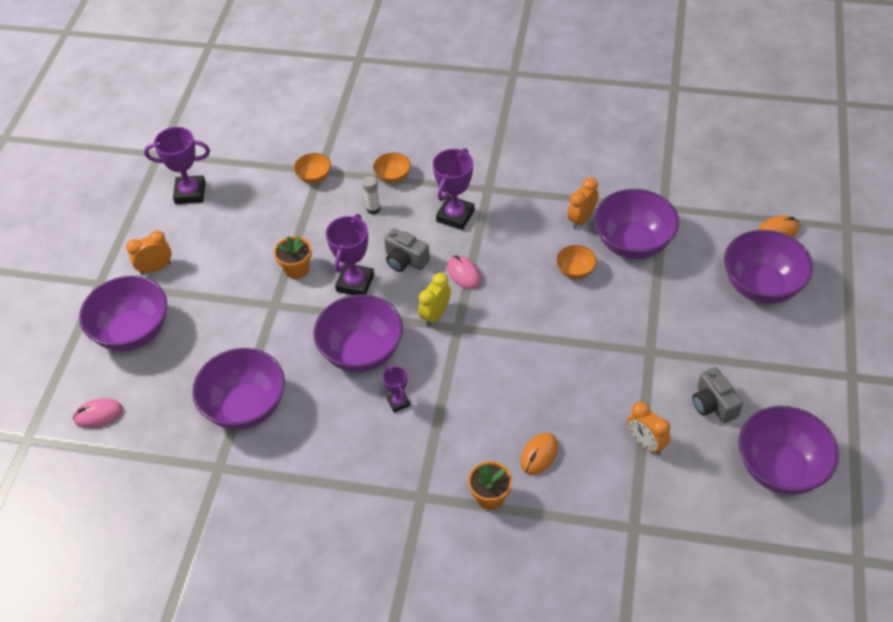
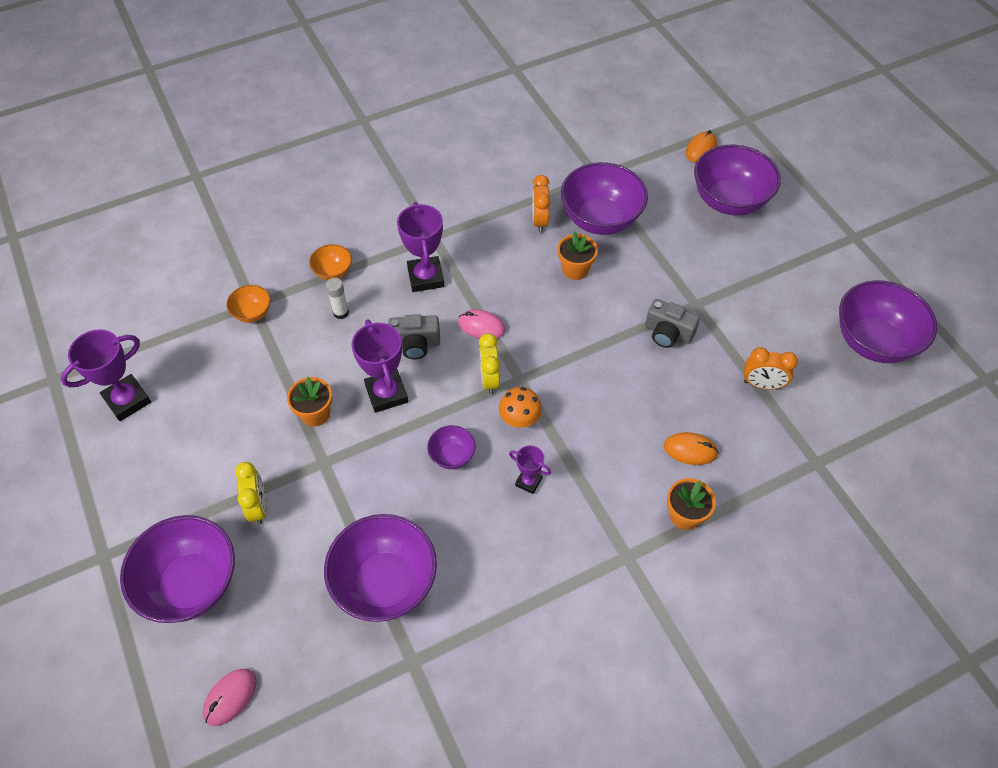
camera: 40 degrees left, 5 degrees up
orange clock [126,230,172,275] -> none
purple bowl [314,294,403,373] -> purple bowl [427,425,476,469], size x0.48
orange mouse [521,433,558,475] -> orange mouse turned 75 degrees counterclockwise [664,432,719,465]
orange bowl [556,245,597,279] -> orange flower pot [558,232,598,280]
grey camera [692,367,743,423] -> grey camera moved to [645,299,700,348]
none -> yellow clock [235,462,267,525]
none -> orange mushroom [499,387,542,428]

